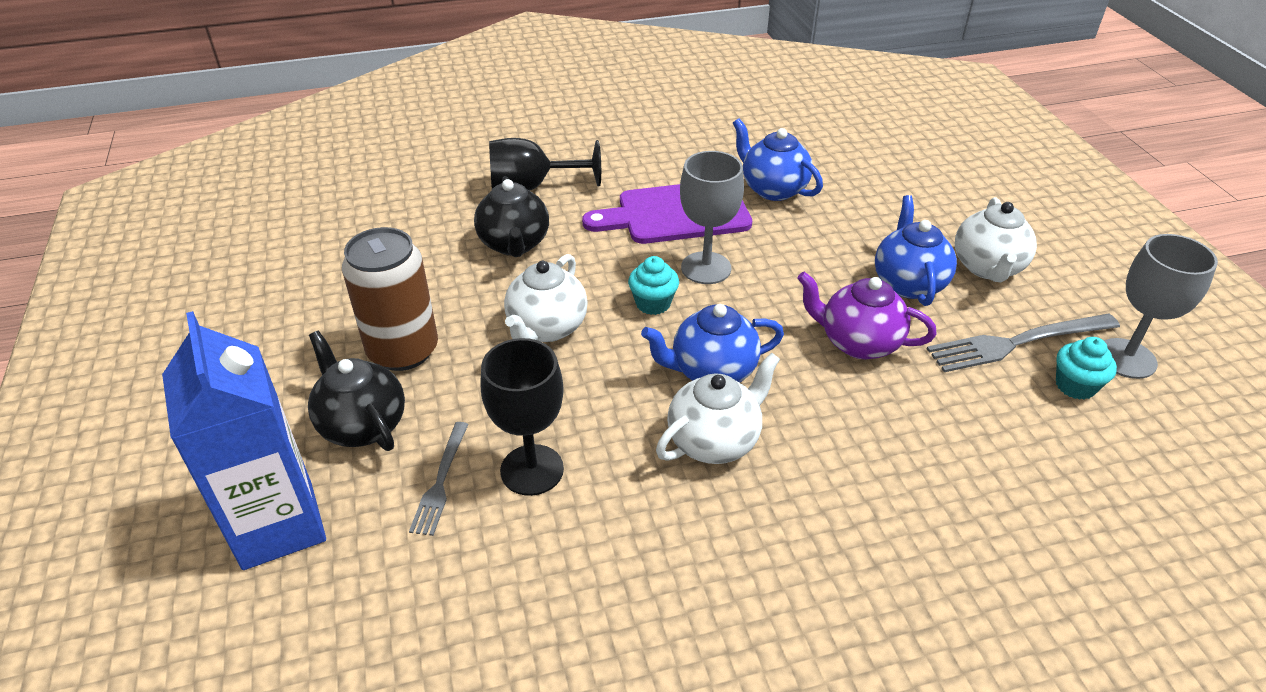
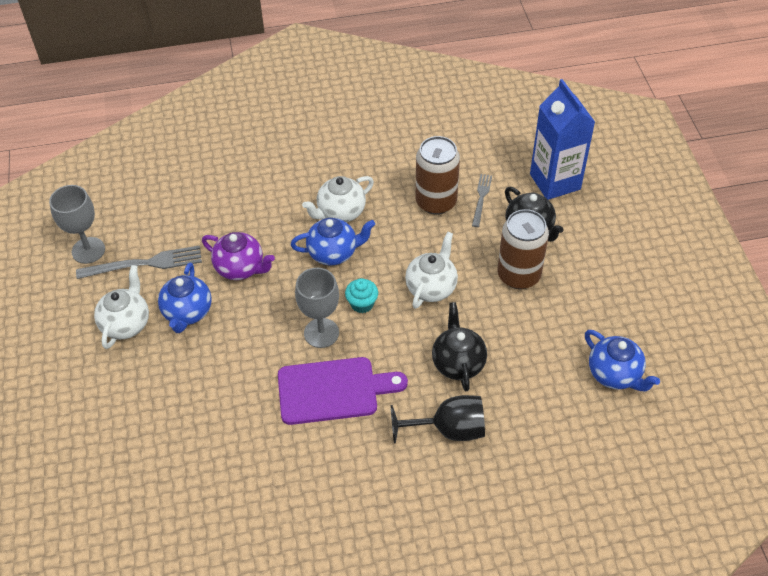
camera: 175 degrees left, 10 degrees up
black goblet [481,338,564,496] -> brown can [415,136,460,214]
blue teapot [733,118,823,201] -> blue teapot moved to [585,330,660,391]
turquoise cupcake [1056,337,1117,400] -> none

